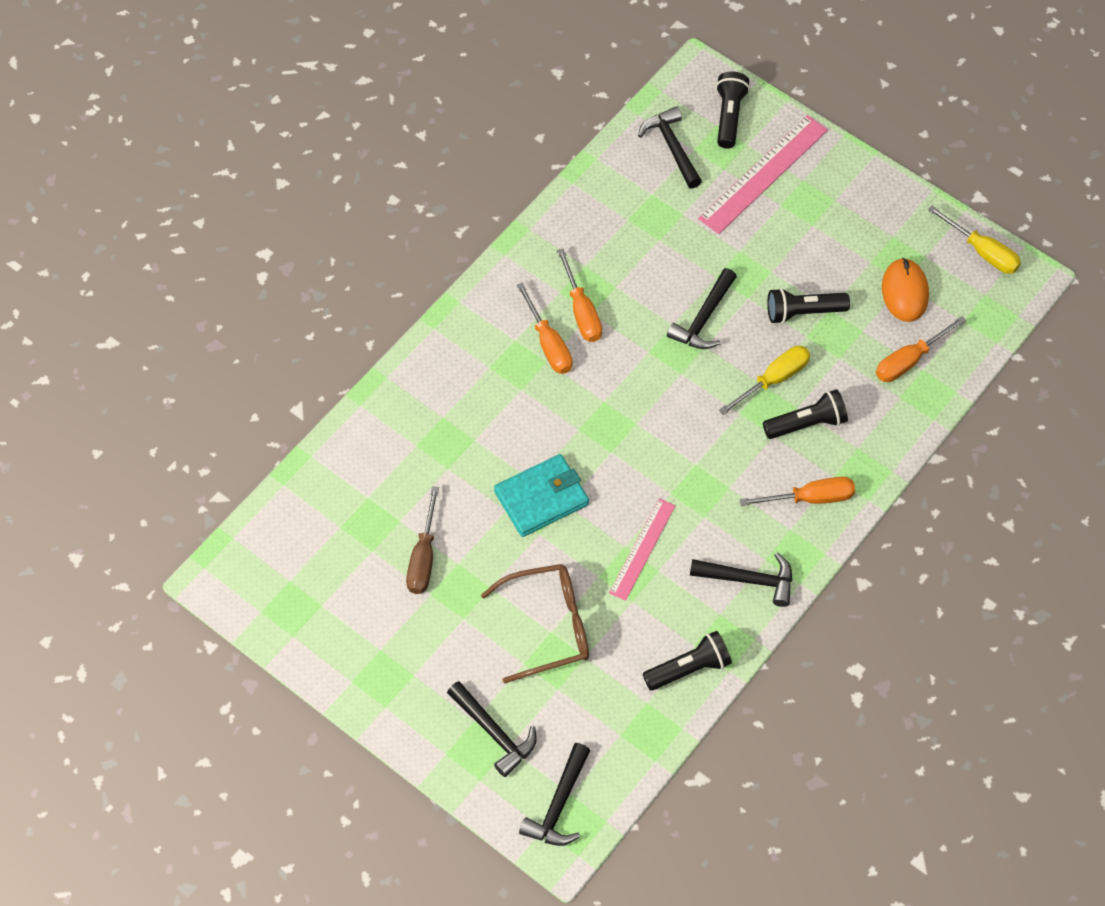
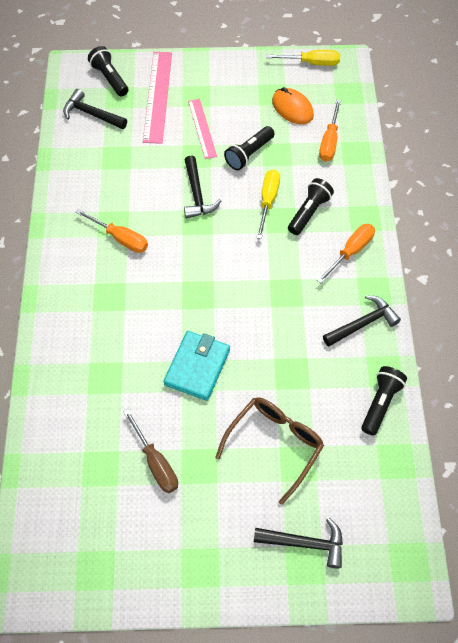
camera: 40 degrees left, 0 degrees up
orange screwdriver [516,282,572,374] -> none
black hammer [519,743,590,846] -> none
pink ruler [609,498,675,601] -> pink ruler moved to [188,99,217,159]

